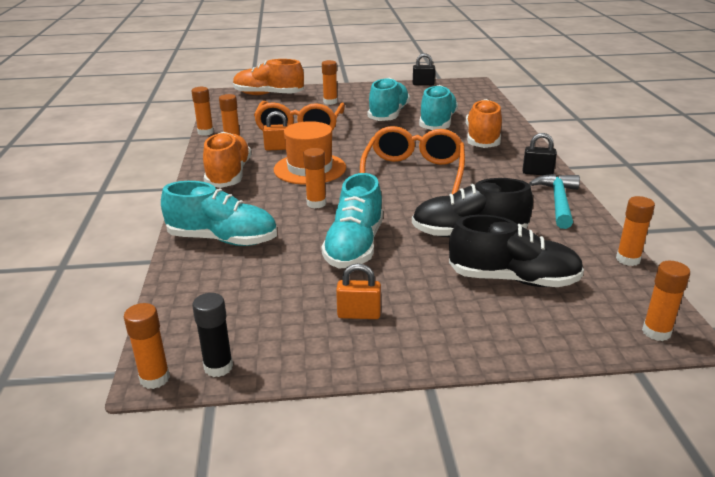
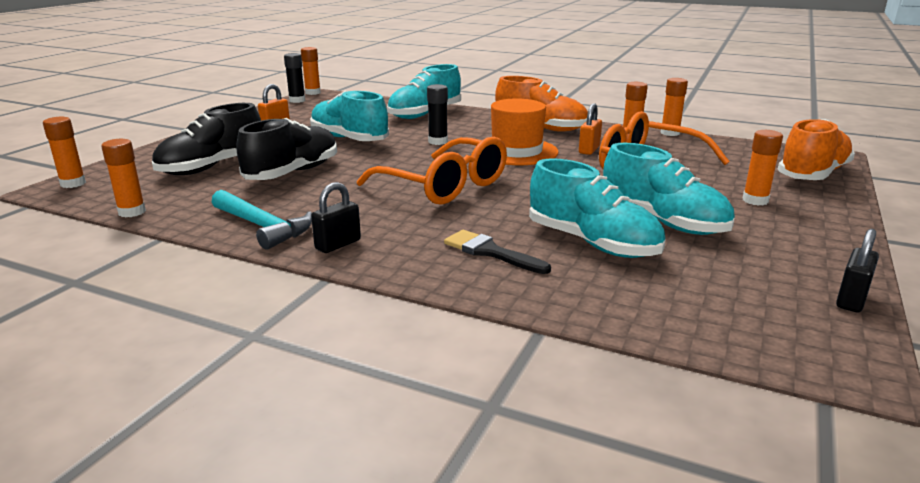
camera: 120 degrees right, 5 degrees down
orange glue stick [303,148,326,208] -> black glue stick [427,84,448,145]
orange shoe [466,99,502,148] -> black brush [444,230,551,274]

